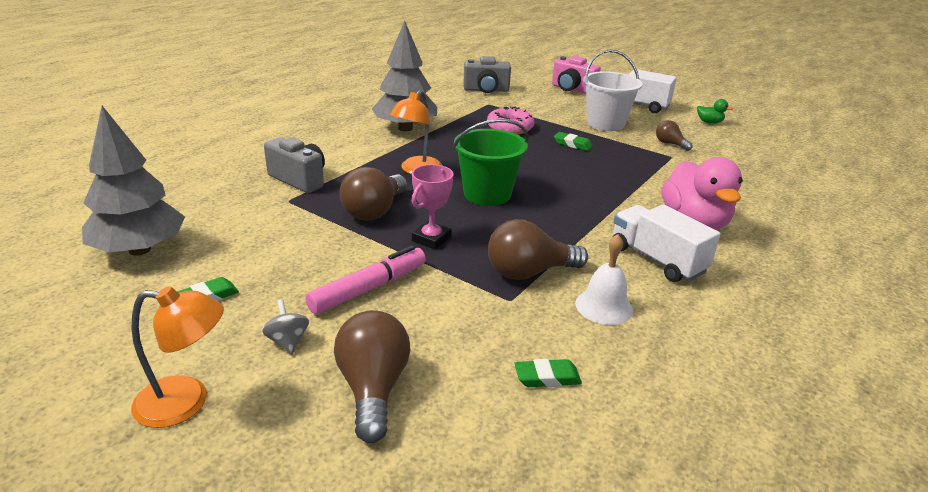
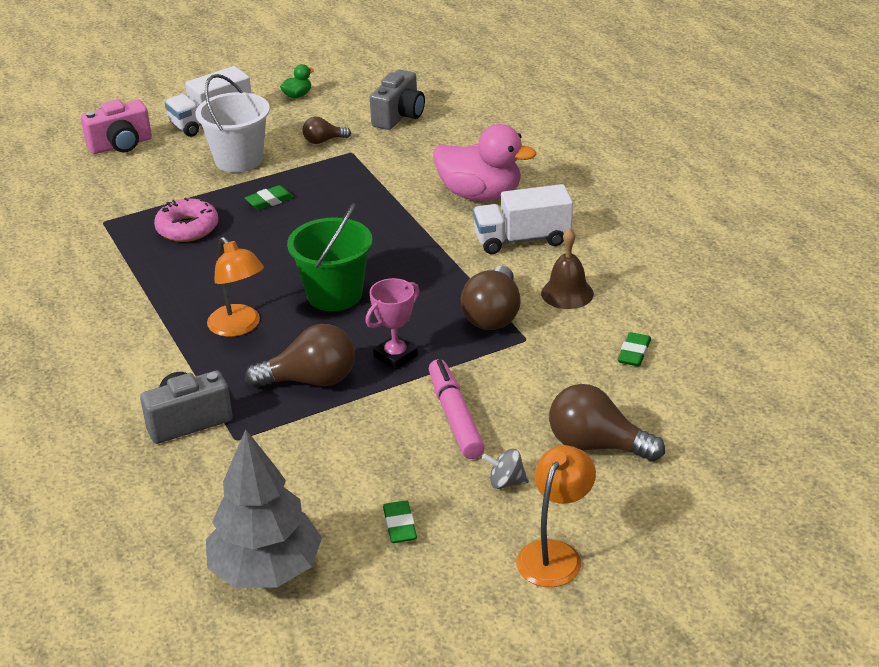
camera: 60 degrees left, 5 degrees up
brown light bulb [340,167,407,221] -> brown light bulb turned 60 degrees counterclockwise [245,324,355,388]
grey tree [372,21,437,131] -> none
pink trophy [412,164,453,250] -> pink trophy turned 75 degrees clockwise [365,278,419,370]
grey camera [463,56,511,93] -> grey camera moved to [370,69,425,130]
white bell [575,234,633,325] -> brown bell [541,228,594,309]

